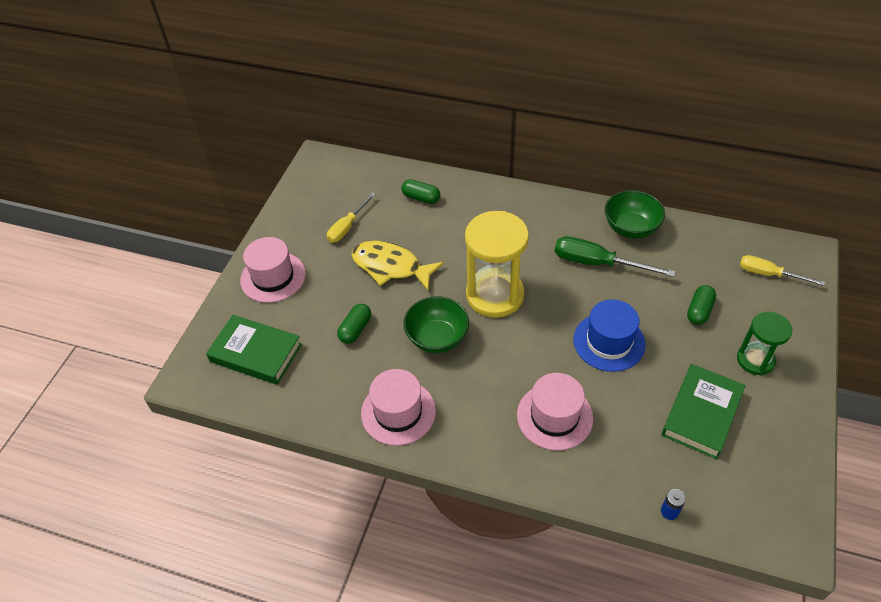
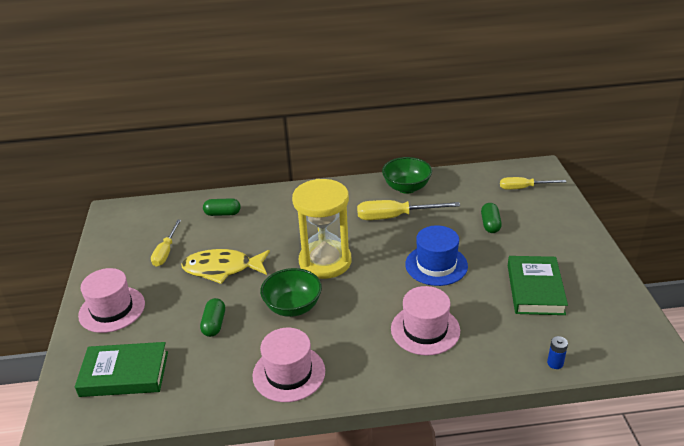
camera: 25 degrees left, 15 degrees down
green screwdriver [555,236,676,277] -> yellow screwdriver [357,200,460,220]
green hourglass [737,312,792,375] -> none

